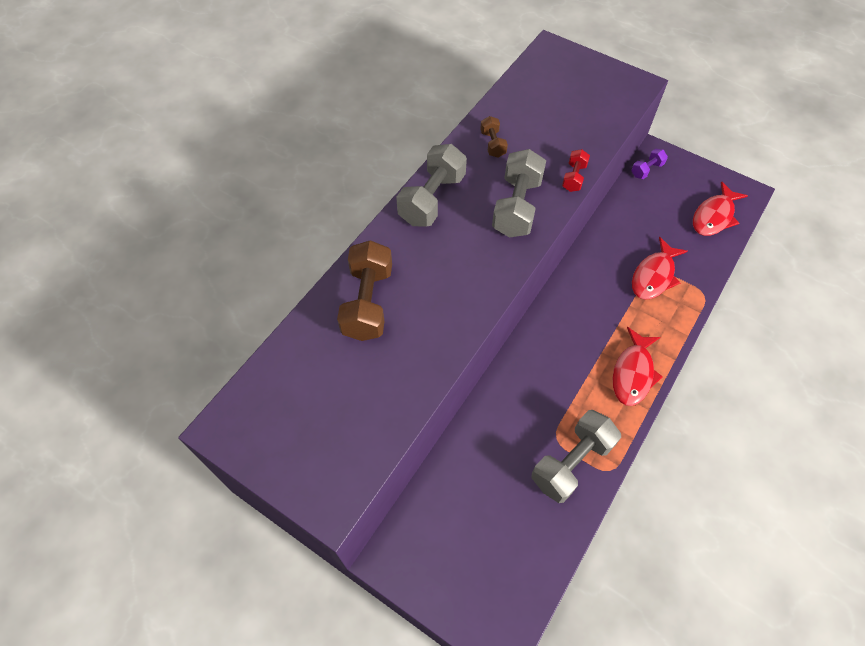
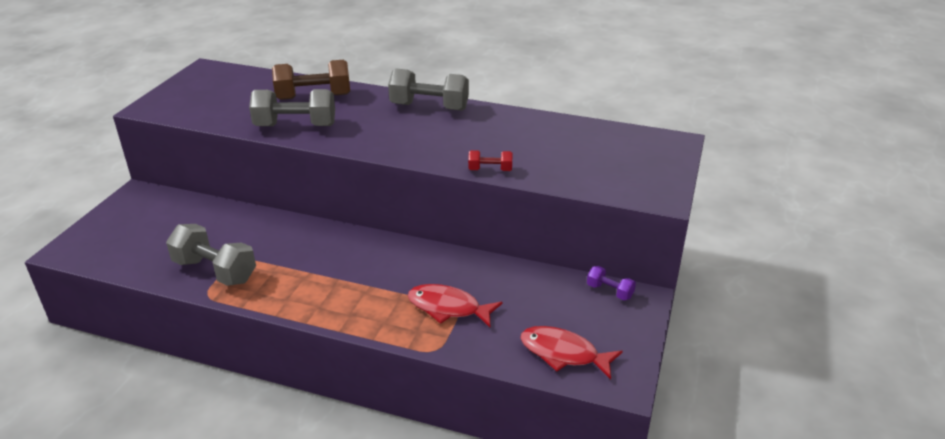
camera: 75 degrees right, 25 degrees down
brown dumbbell [480,116,508,158] -> none
grey dumbbell [492,149,546,238] -> grey dumbbell moved to [249,89,335,126]
red fish [613,327,663,406] -> none

